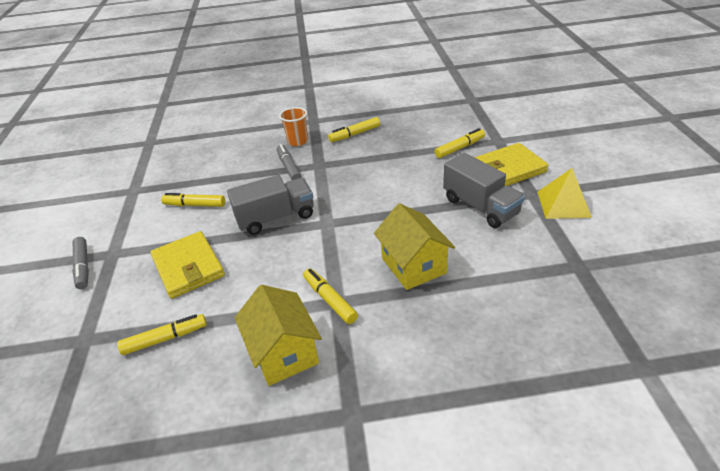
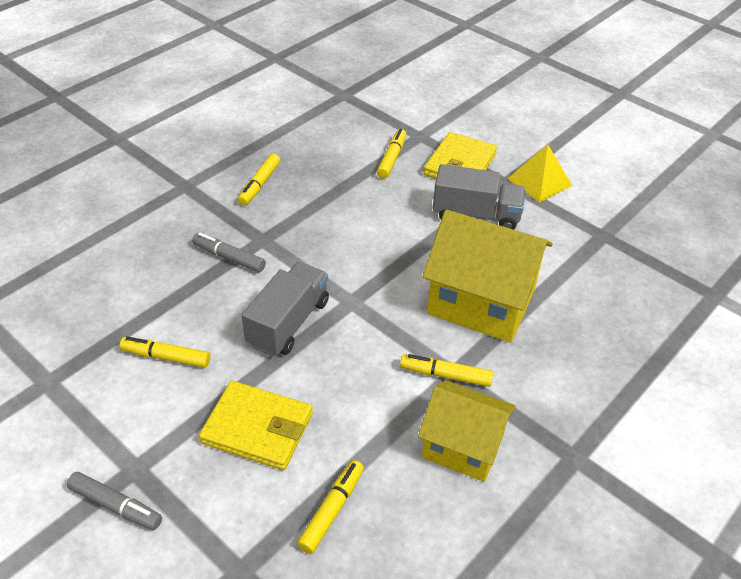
camera: 45 degrees left, 5 degrees up
yellow marker [161,193,225,207] -> yellow marker turned 45 degrees clockwise [120,336,210,368]
orange cup [279,107,308,146] -> none
yellow house [374,203,455,290] -> yellow house [422,209,553,343], size x1.54

